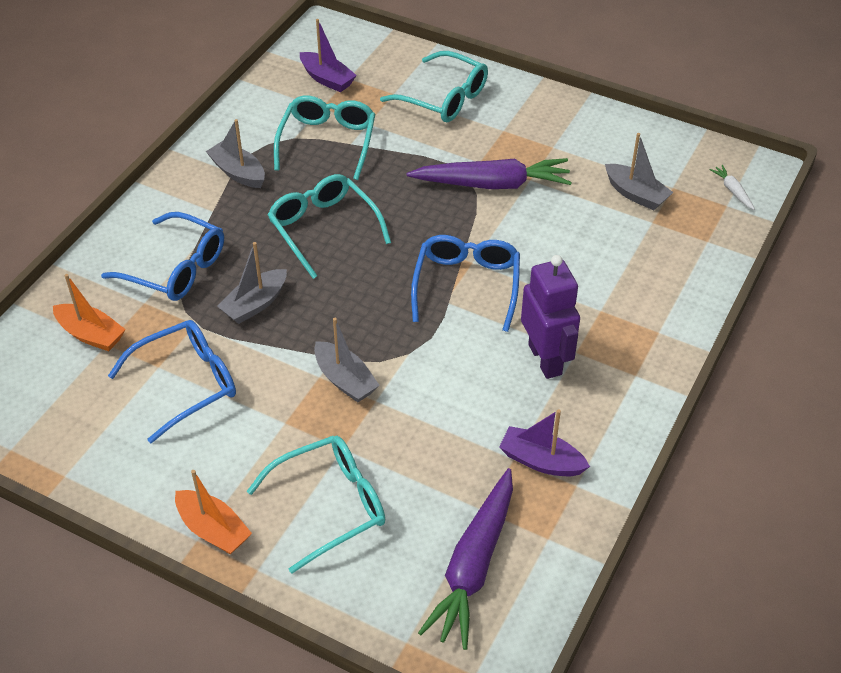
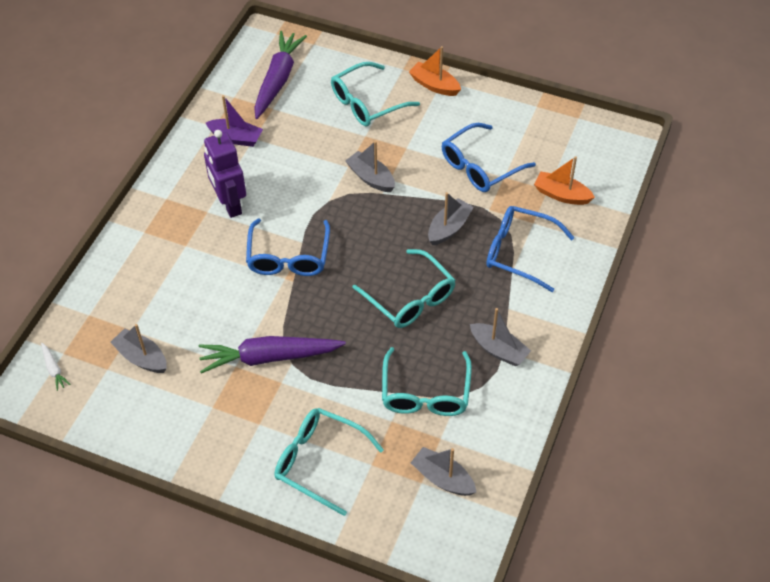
camera: 175 degrees right, 5 degrees up
purple boat [300,19,357,92] -> grey boat [411,447,476,496]

